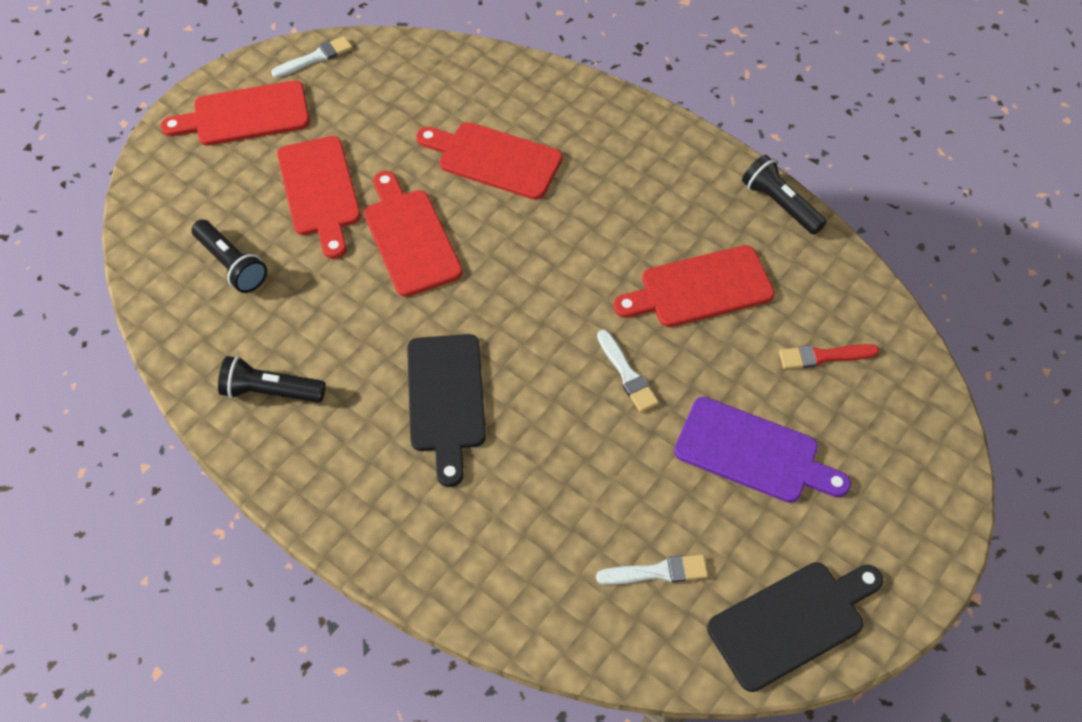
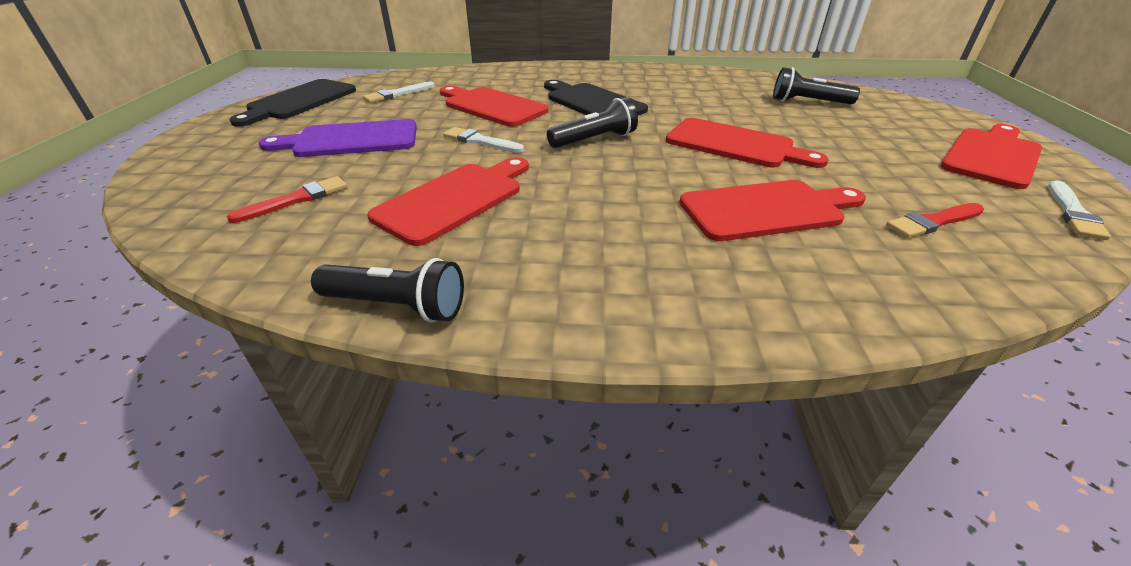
camera: 145 degrees right, 20 degrees down
black flashlight [218,356,326,403] -> black flashlight moved to [547,97,638,148]
red cutting board [277,136,361,259] -> red cutting board moved to [440,86,549,127]
none -> red brush [886,203,984,238]

